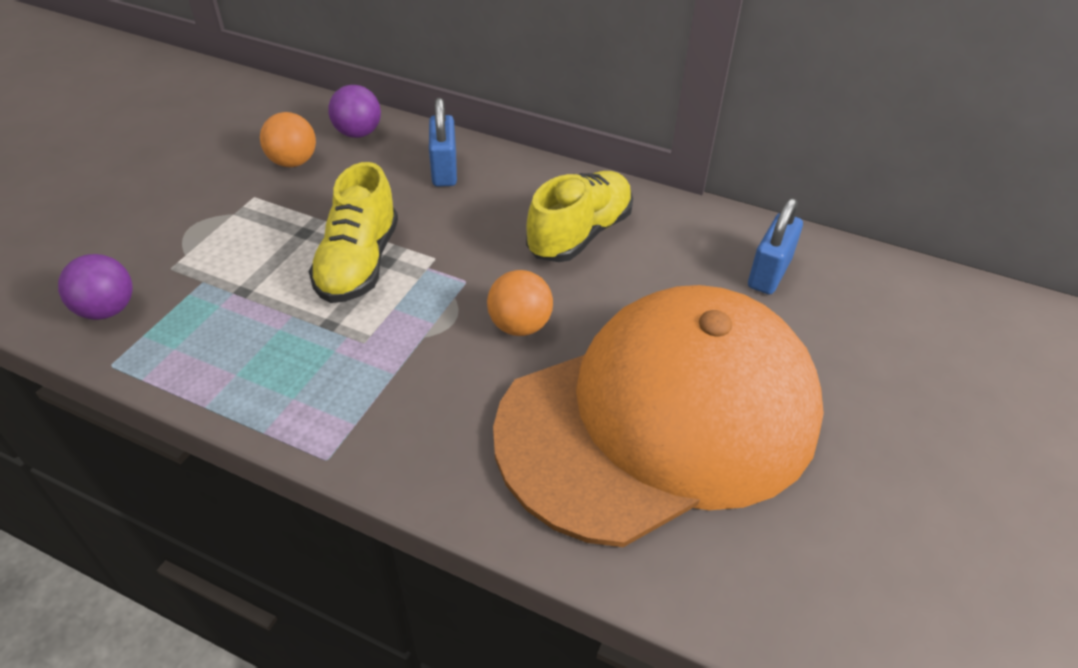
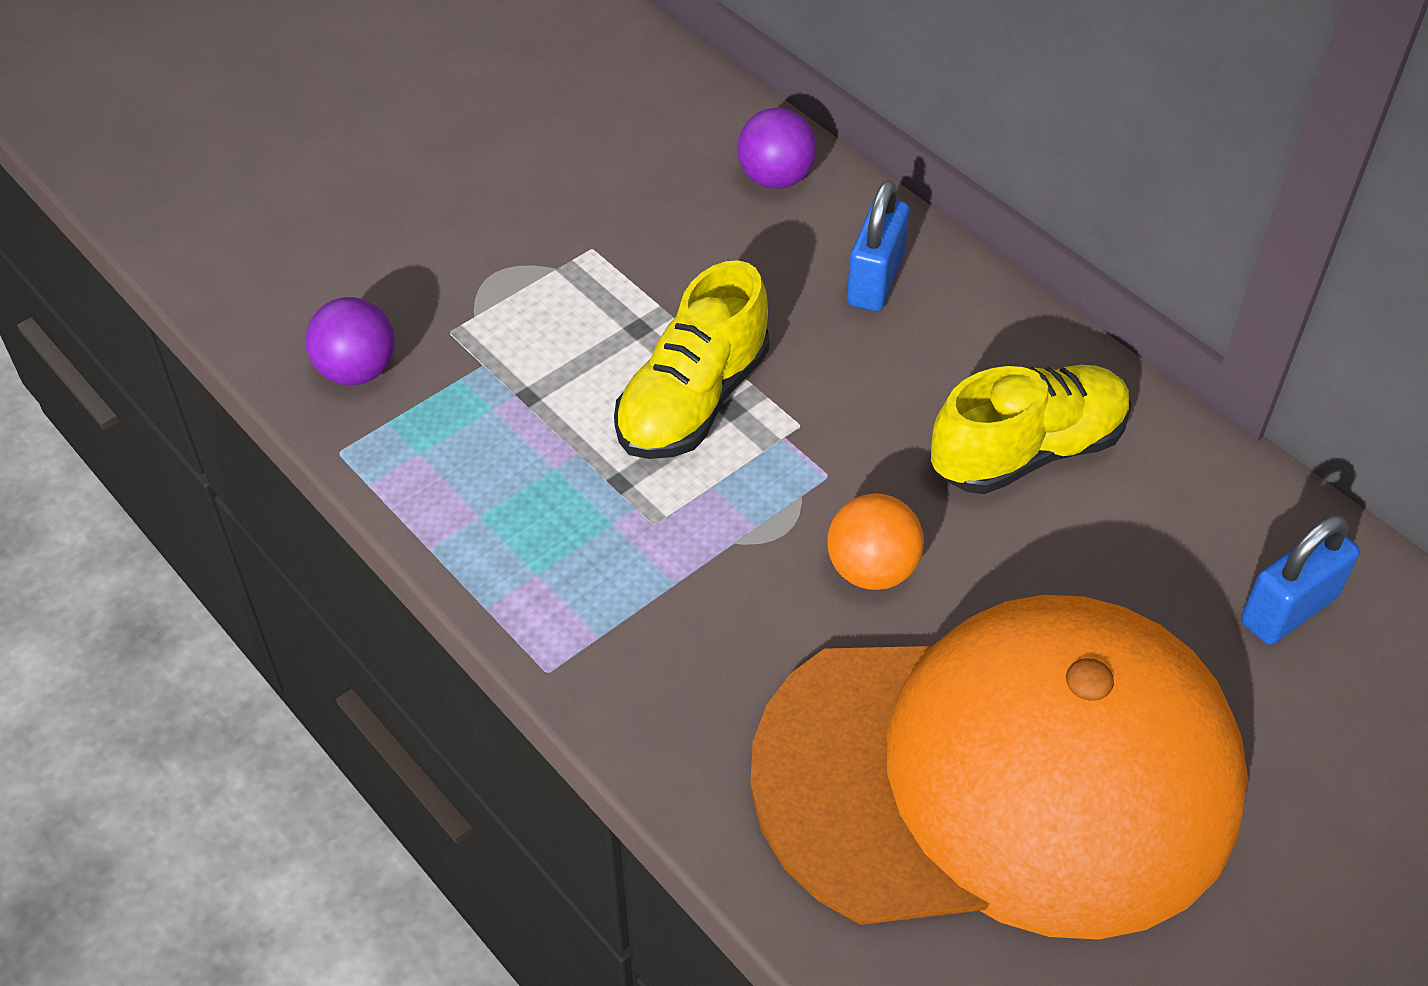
camera: 25 degrees right, 5 degrees up
orange ball [260,112,316,167] -> none

